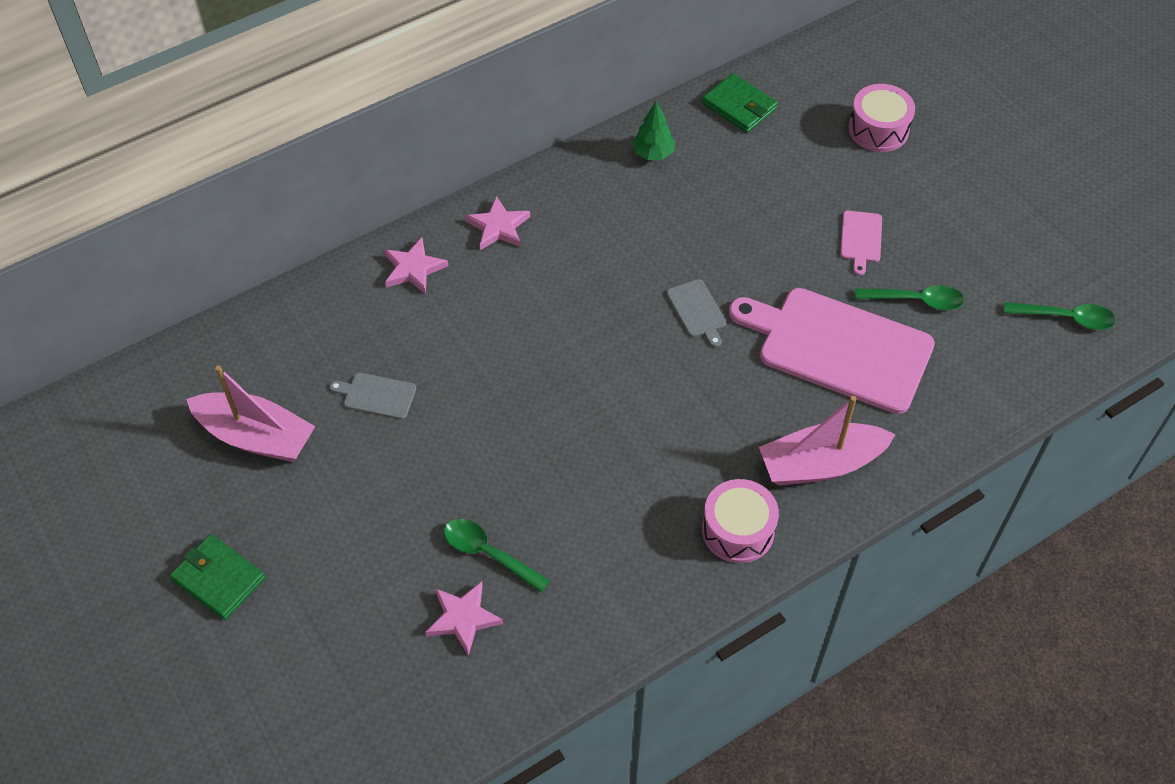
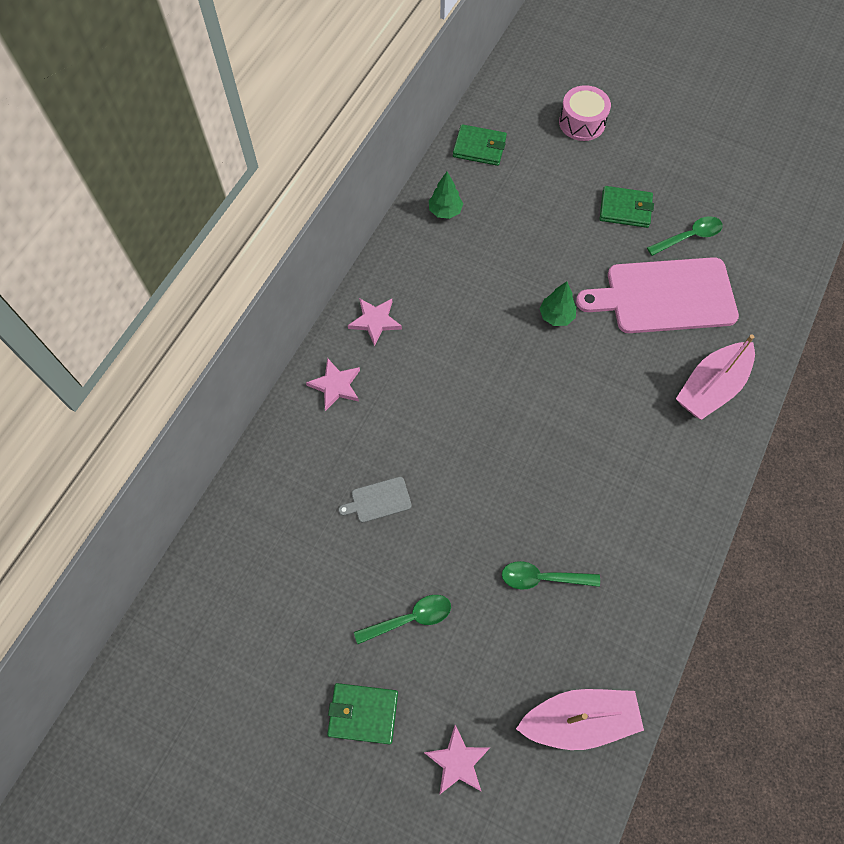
camera: 30 degrees left, 10 degrees up
pink boat [186,365,315,462] -> pink boat moved to [516,689,644,750]
pink star [425,581,503,656] -> pink star moved to [424,725,490,795]
grey cutting board [666,279,726,347] -> green tree [539,282,576,326]
pink drum [702,479,779,563] -> none
pink cutting board [840,211,882,275] -> green wallet [600,186,654,228]
green spoon [1004,302,1116,330] -> green spoon moved to [354,595,451,644]

